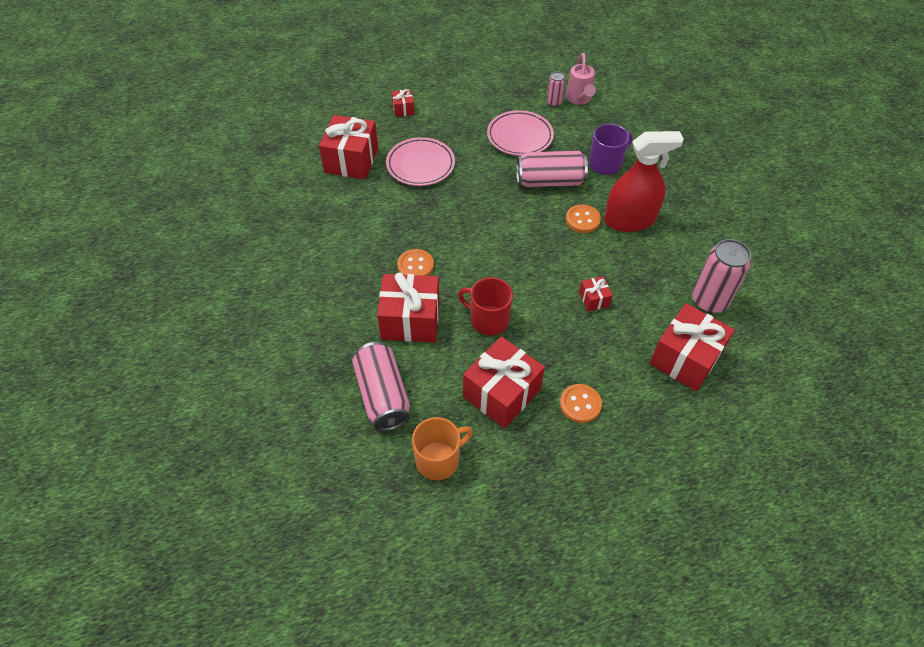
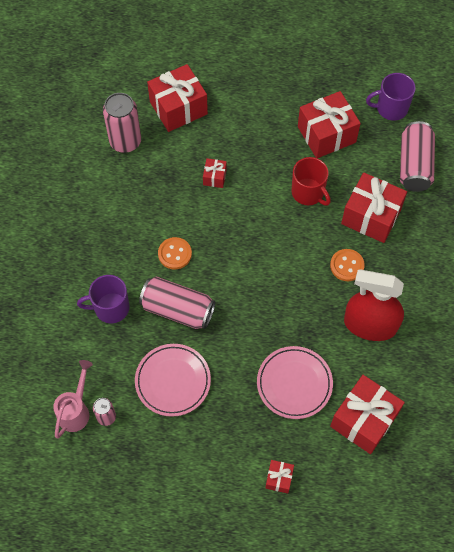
camera: 155 degrees left, 10 degrees up
orange mug [412,417,473,481] -> purple mug [366,73,416,121]
orange button [560,384,602,423] -> none
red spray bottle [604,131,684,232] -> red spray bottle moved to [344,269,404,341]

